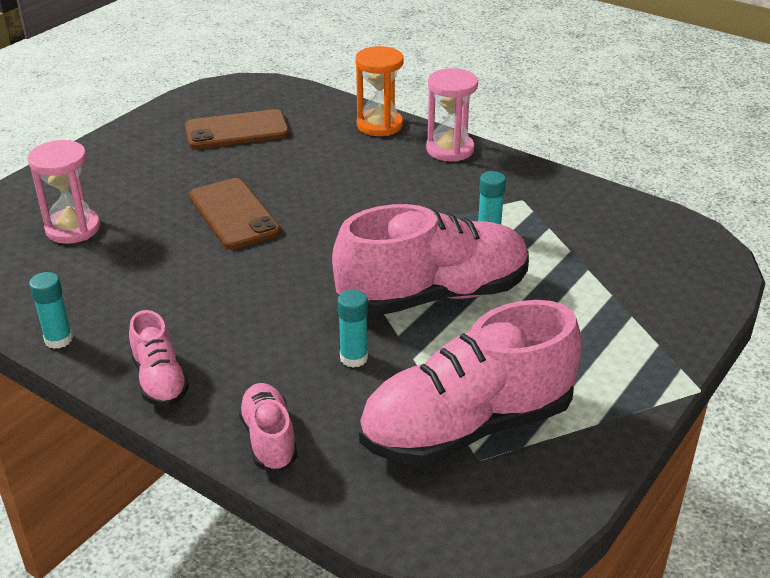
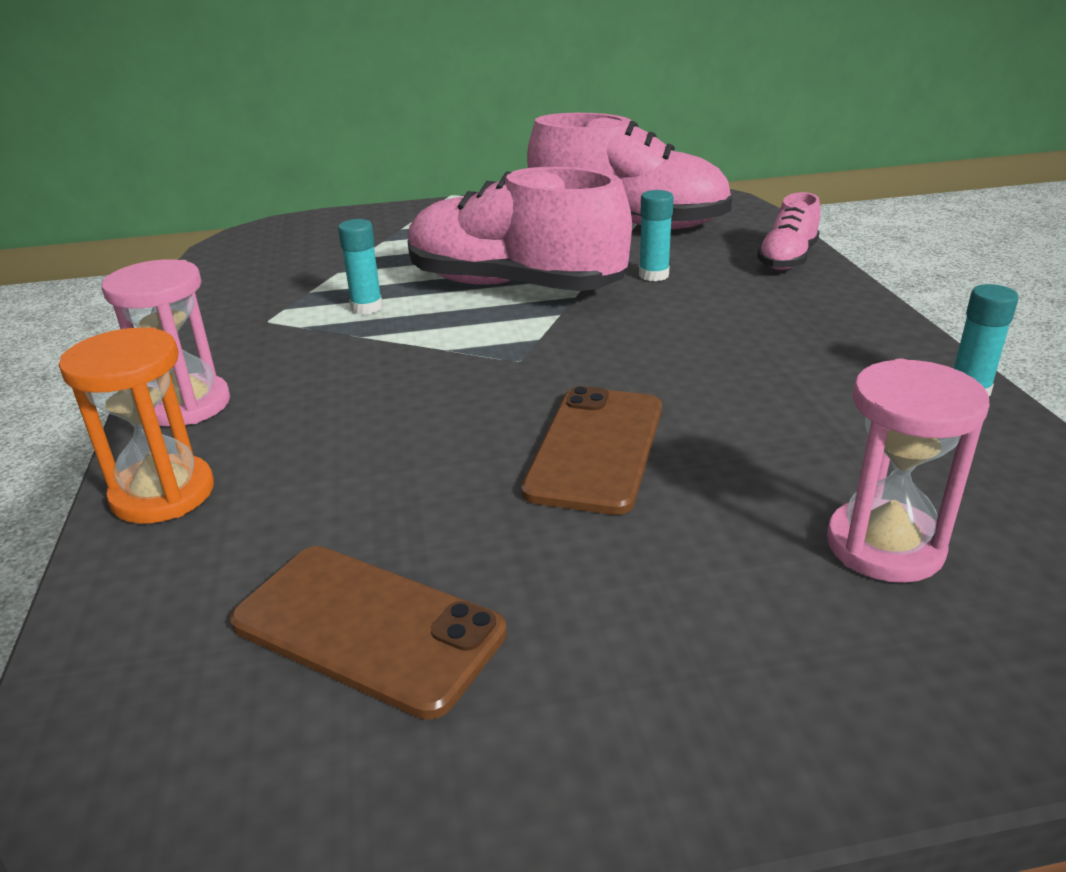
camera: 135 degrees left, 5 degrees down
pink shoe [129,310,189,407] -> none

